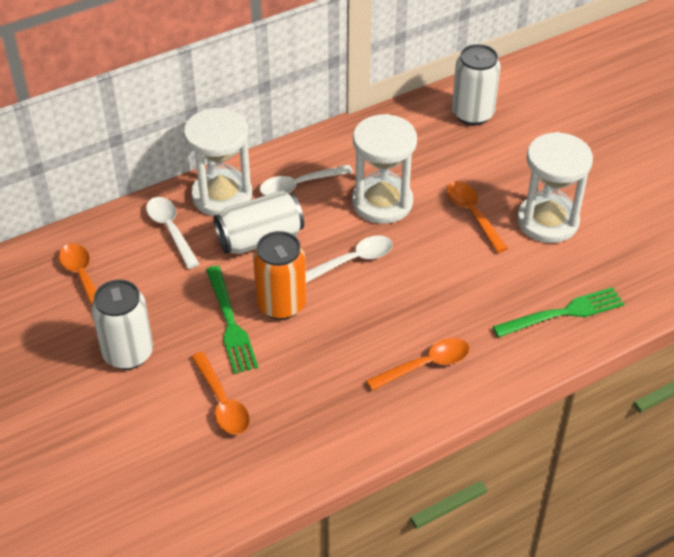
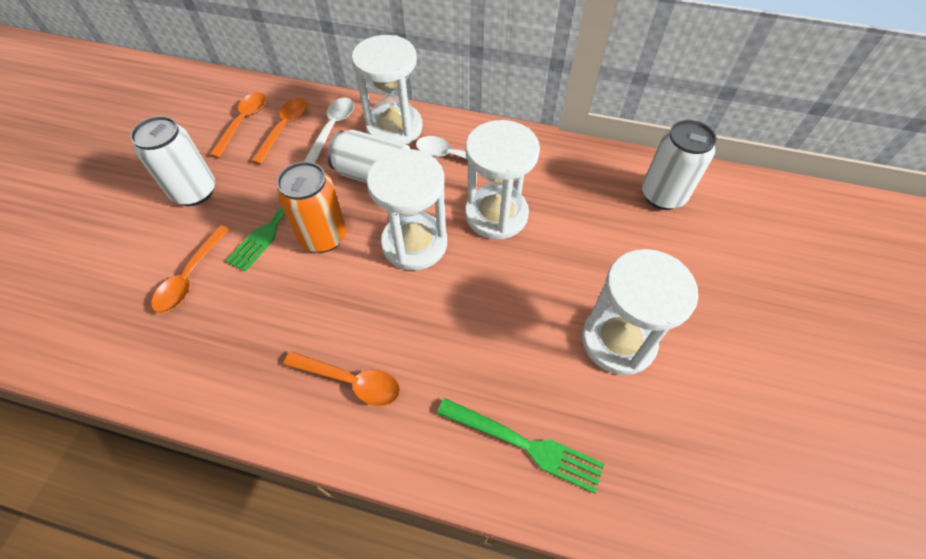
camera: 45 degrees right, 10 degrees up
white spoon [306,235,393,283] -> white hourglass [367,149,447,270]
orange spoon [447,181,508,253] -> orange spoon moved to [252,98,308,164]

